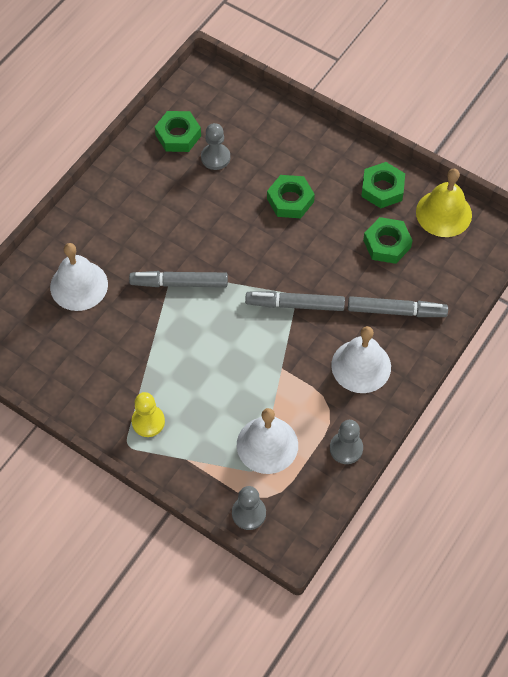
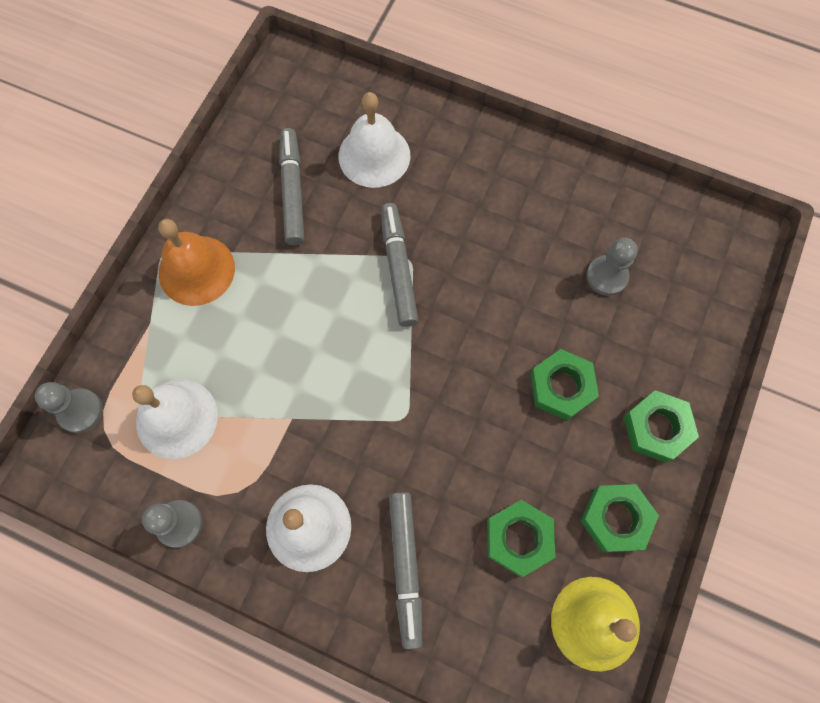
camera: 80 degrees right, 10 degrees up
yellow pawn [131,392,165,437] -> orange bell [158,219,235,306]
green nut [155,111,201,152] -> green nut moved to [624,390,699,463]
grey marker [245,291,345,311] -> grey marker moved to [279,128,304,245]

